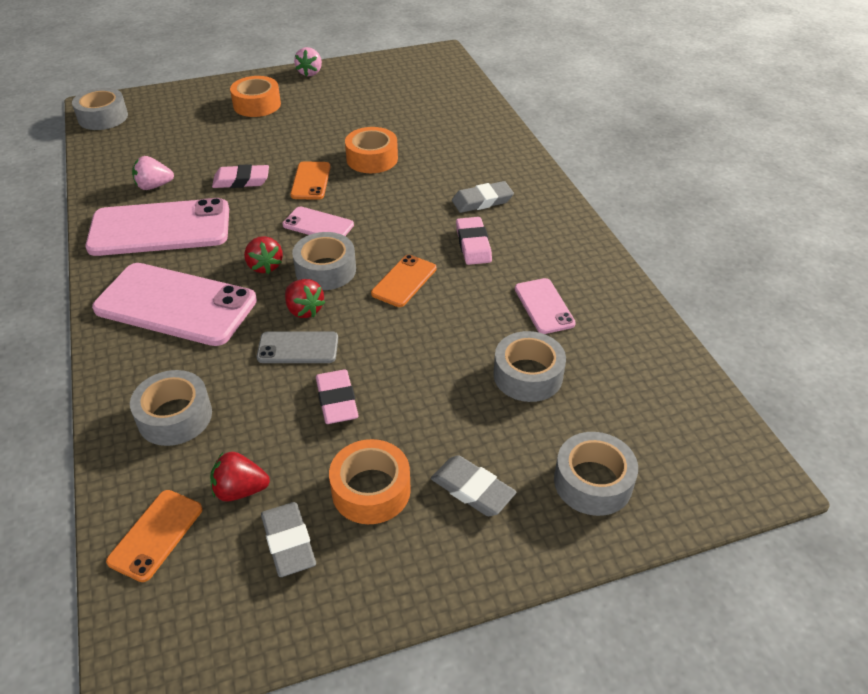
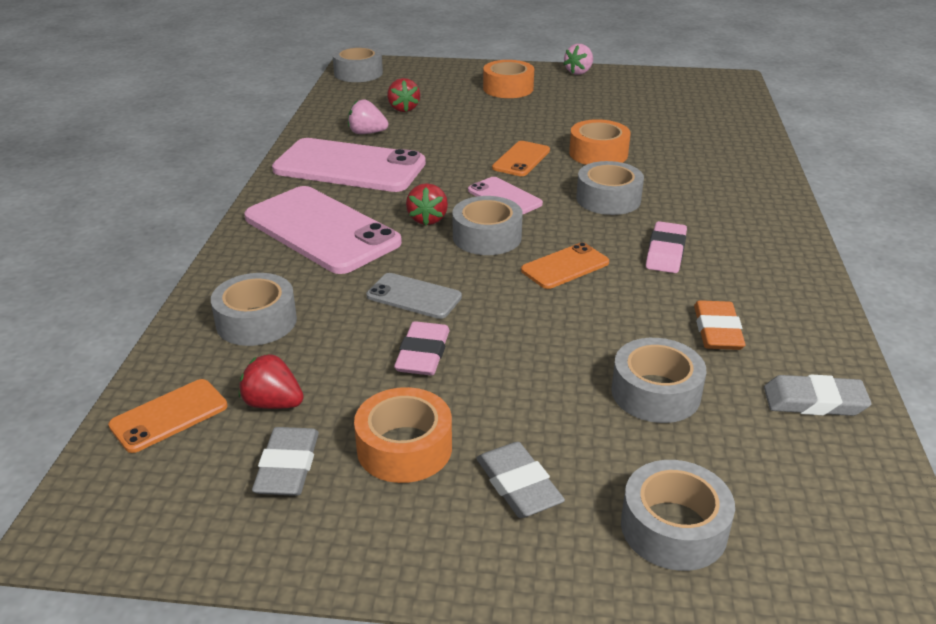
camera: 25 degrees right, 10 degrees down
pink eraser [212,164,269,188] -> none
red strawberry [285,279,325,318] -> red strawberry moved to [387,78,420,112]
grey eraser [452,181,514,213] -> grey eraser moved to [764,374,872,416]
pink phone [515,278,576,334] -> orange eraser [694,300,746,350]
none -> grey tape [576,161,644,215]

